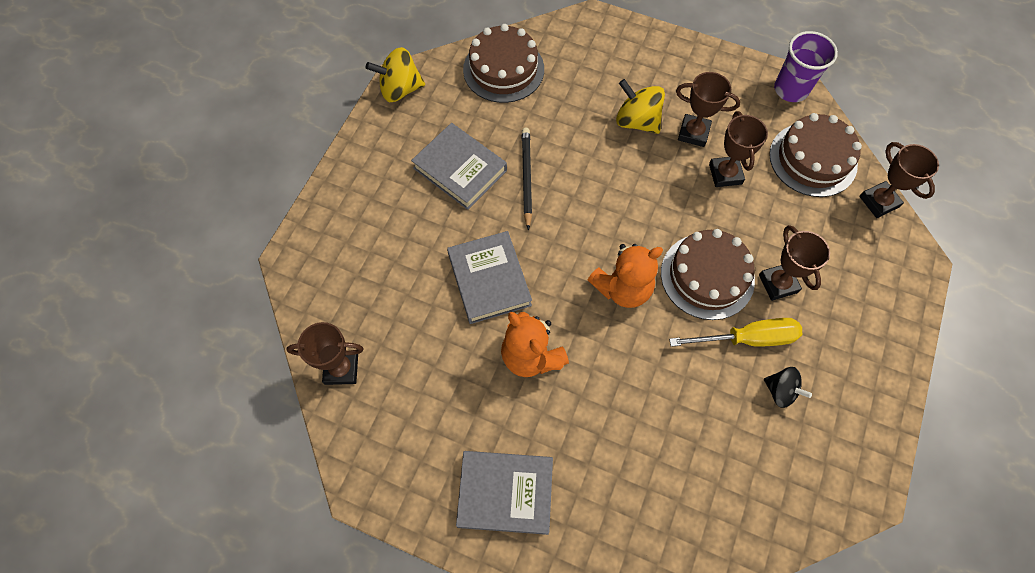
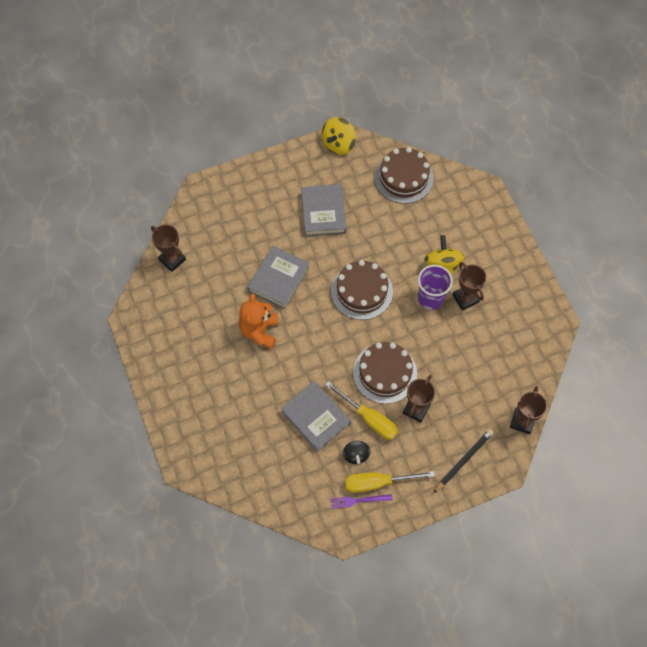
camera: 45 degrees right, 0 degrees up
yellow spinning top [366,47,425,102] -> yellow spinning top turned 90 degrees counterclockwise [322,117,356,155]
grey book [456,451,553,535] -> grey book moved to [281,381,351,452]
black pencil [522,128,532,230] -> black pencil moved to [434,429,494,493]
orange teddy bear [588,244,663,308] -> none
brown trophy [709,111,768,187] -> none
brown cake [769,113,862,197] -> brown cake moved to [331,260,393,320]
purple cup [774,31,838,102] -> purple cup moved to [418,265,453,310]
none -> purple fork [331,494,393,509]
none -> yellow screwdriver [345,471,435,493]

